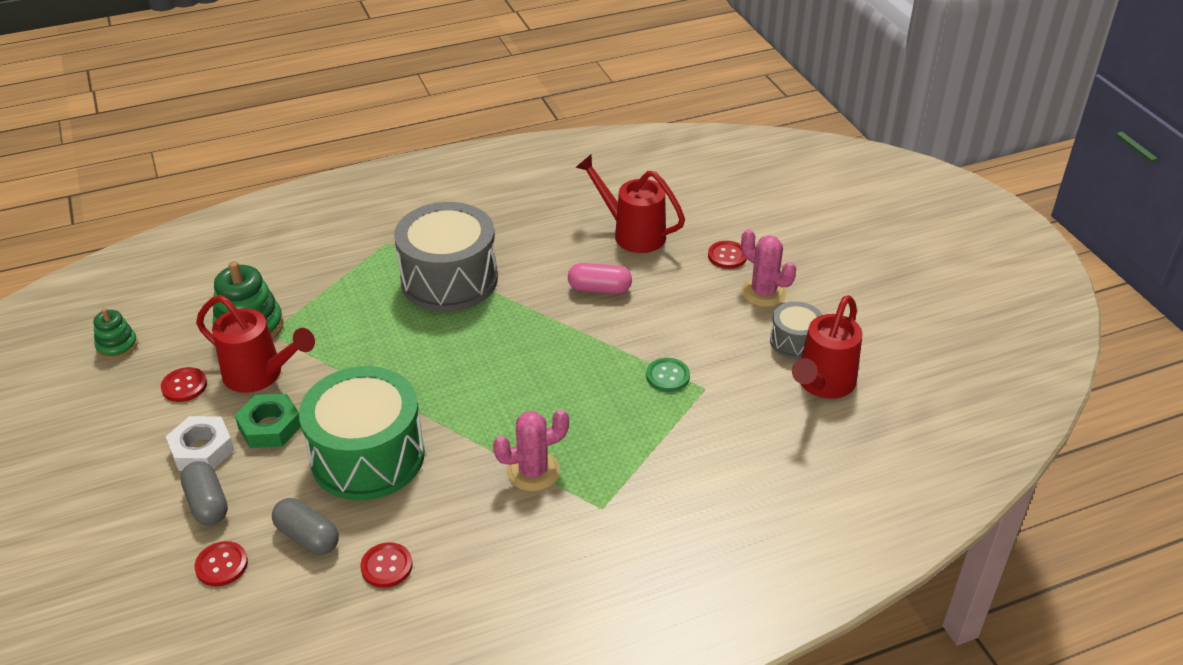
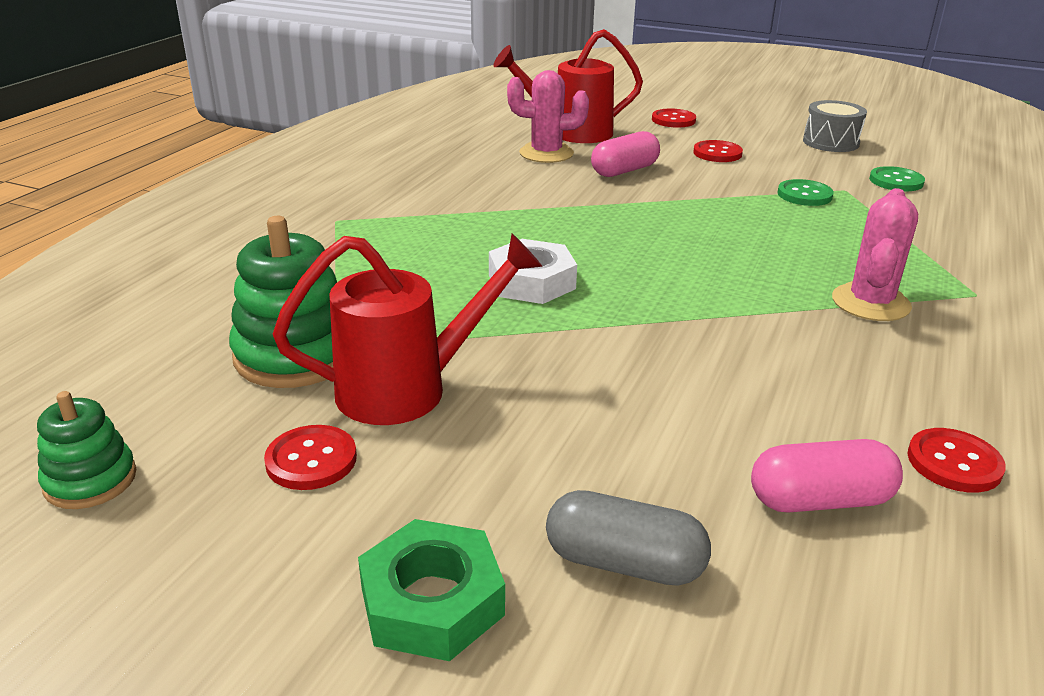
camera: 45 degrees left, 10 degrees down
white nut [166,416,234,471] -> white nut moved to [489,239,577,304]
red button [194,541,248,586] -> red button moved to [693,140,743,162]
green nut [234,394,301,448] -> green nut moved to [358,519,505,661]
grey capsule [272,498,339,555] -> pink capsule [751,439,903,513]
green drum [299,366,425,500] -> none
grey drum [394,202,498,312] -> none
pink cactus [741,229,796,307] -> pink cactus moved to [507,70,589,163]
red watering can [792,295,862,399] -> none
none -> green button [869,166,925,191]

